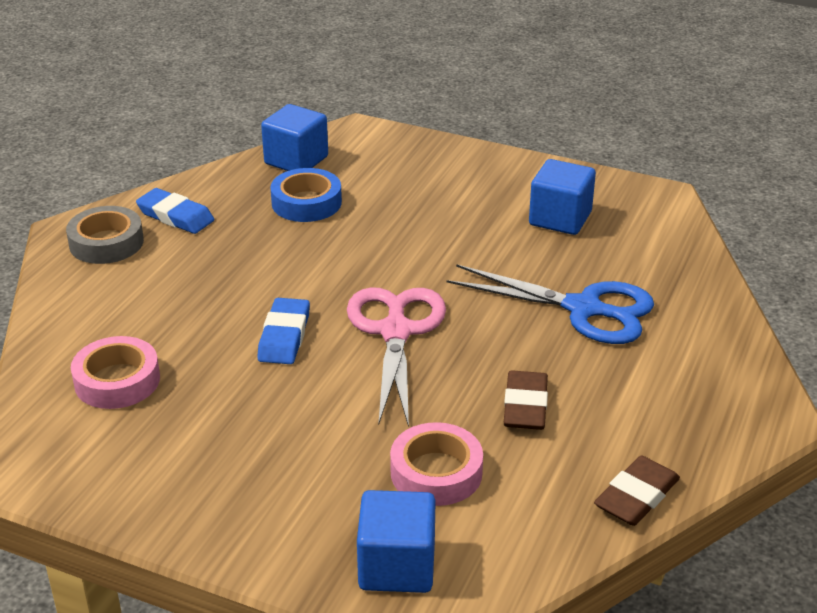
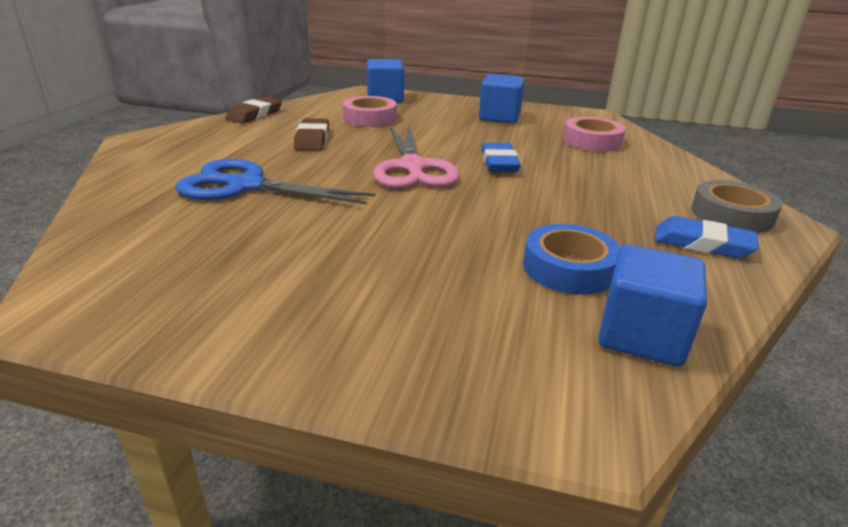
camera: 170 degrees right, 5 degrees down
blue cube [529,159,596,235] -> blue cube moved to [479,74,525,124]

